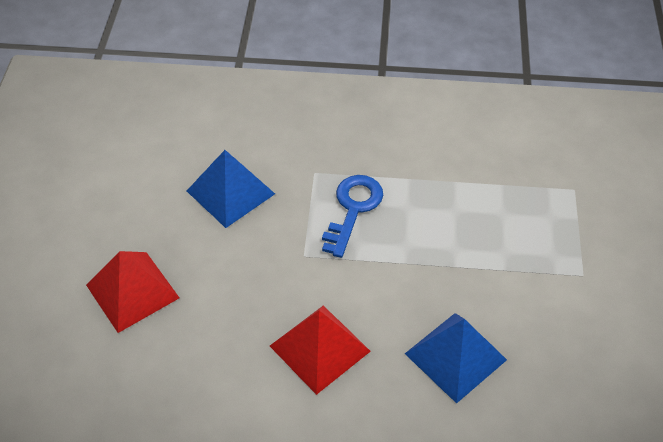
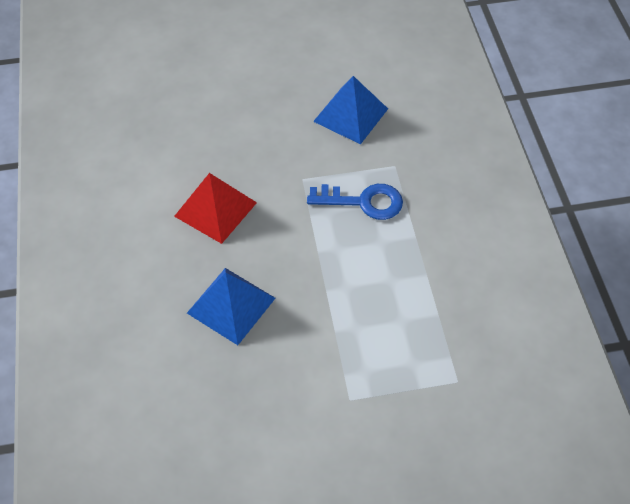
camera: 75 degrees right, 5 degrees up
red pyramid [86,251,179,333] -> none

